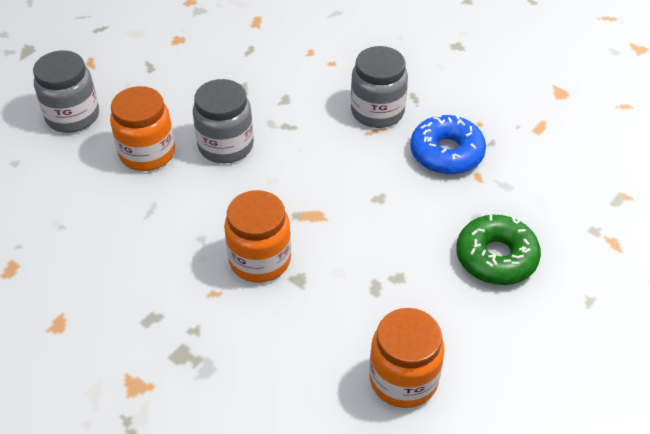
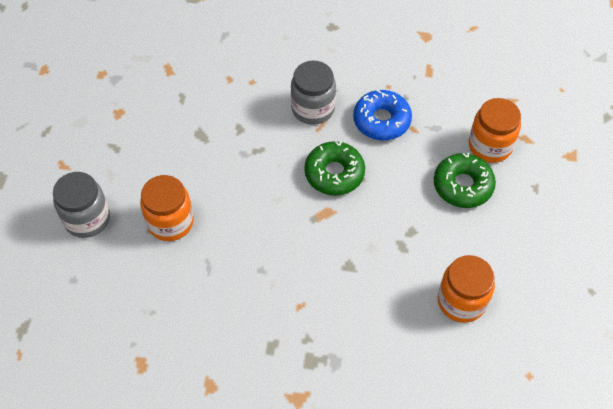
camera: 30 degrees left, 10 degrees up
grey jar [193,79,254,163] -> none
orange jar [224,190,291,283] -> orange jar moved to [469,98,521,163]
none -> green donut [304,141,365,196]

